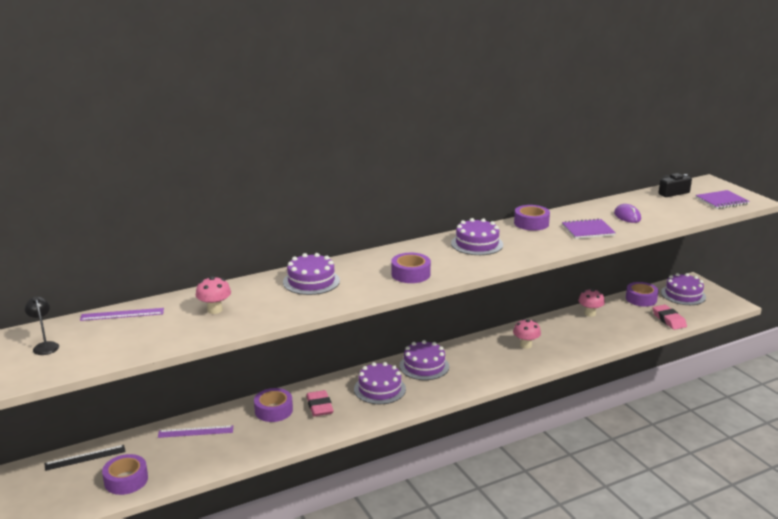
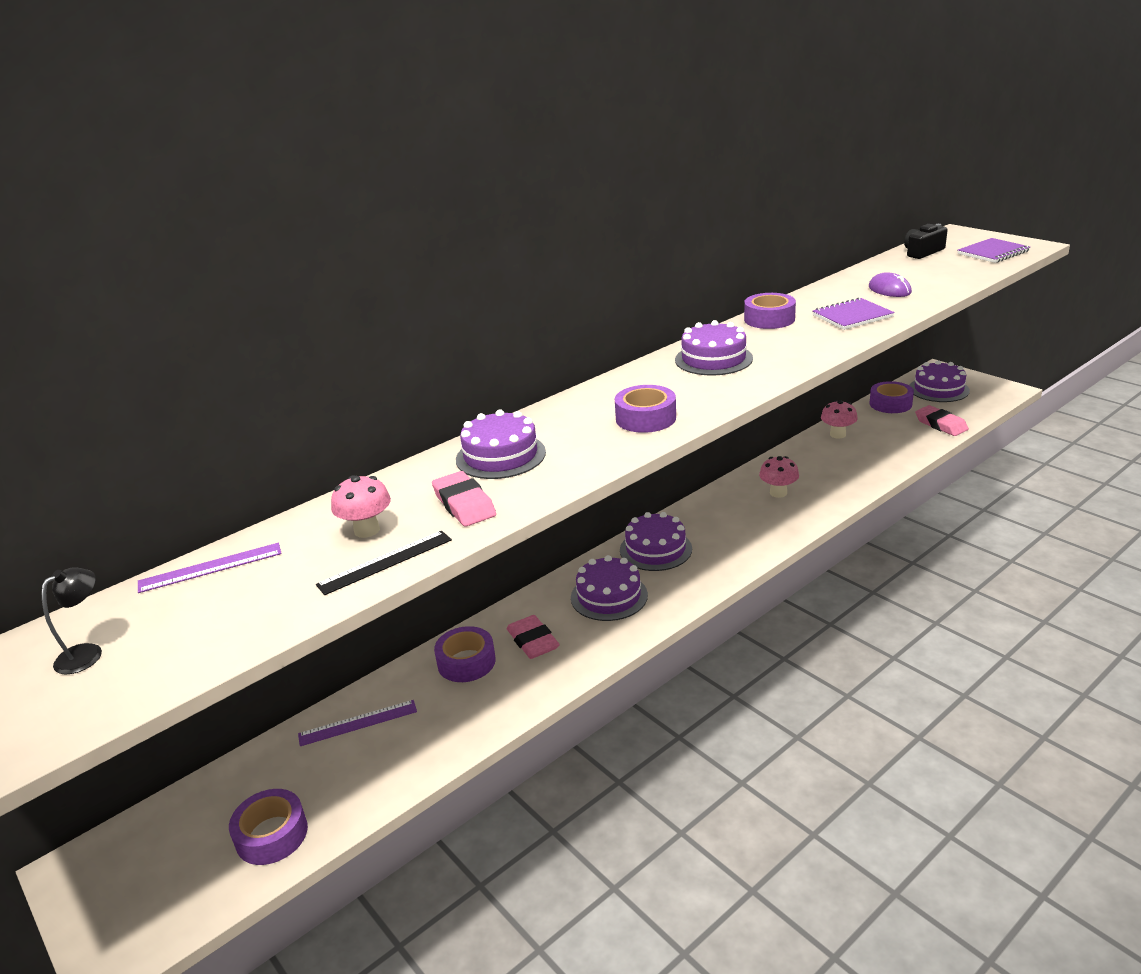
camera: 10 degrees left, 5 degrees up
black lamp [25,297,59,355] -> black lamp turned 75 degrees clockwise [42,567,102,674]
black ruler [44,445,126,471] -> black ruler moved to [316,531,452,595]
none -> pink eraser [432,471,496,527]

